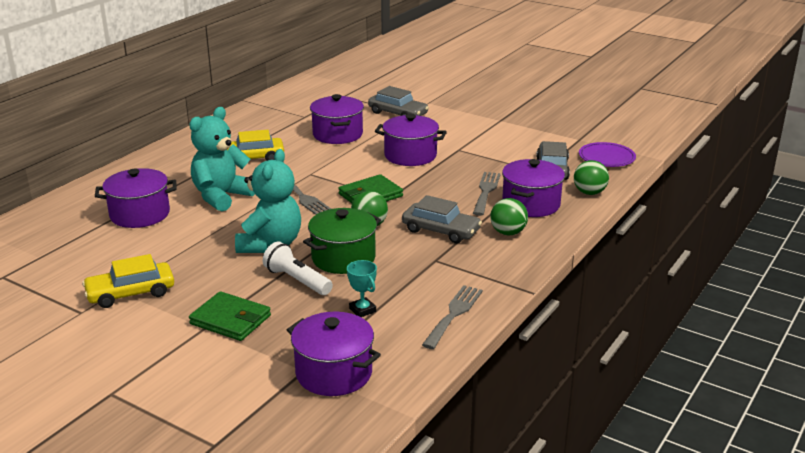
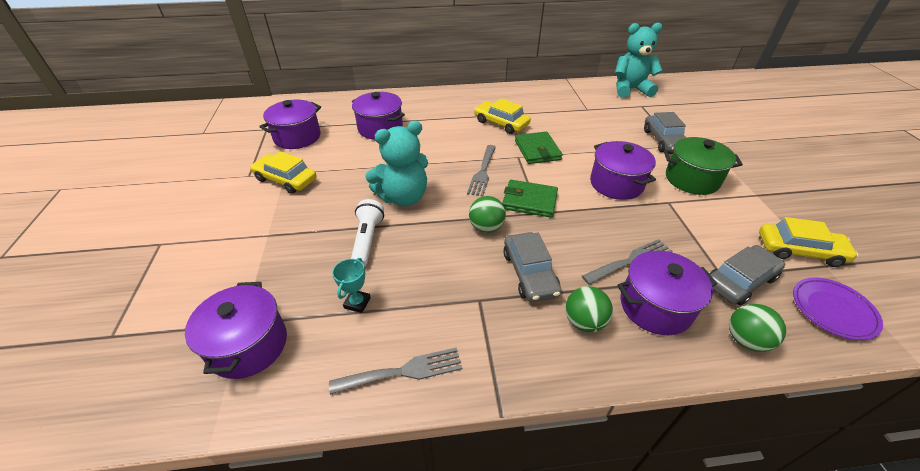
camera: 50 degrees right, 15 degrees up
turquoise teddy bear [189,107,255,211] -> turquoise teddy bear moved to [615,23,663,98]
green wallet [189,291,271,341] -> green wallet moved to [515,131,563,164]
green pot [303,208,381,274] -> green pot moved to [664,137,743,195]
purple pot [310,94,364,144] -> purple pot moved to [259,100,321,149]
none -> yellow car [759,217,859,267]

